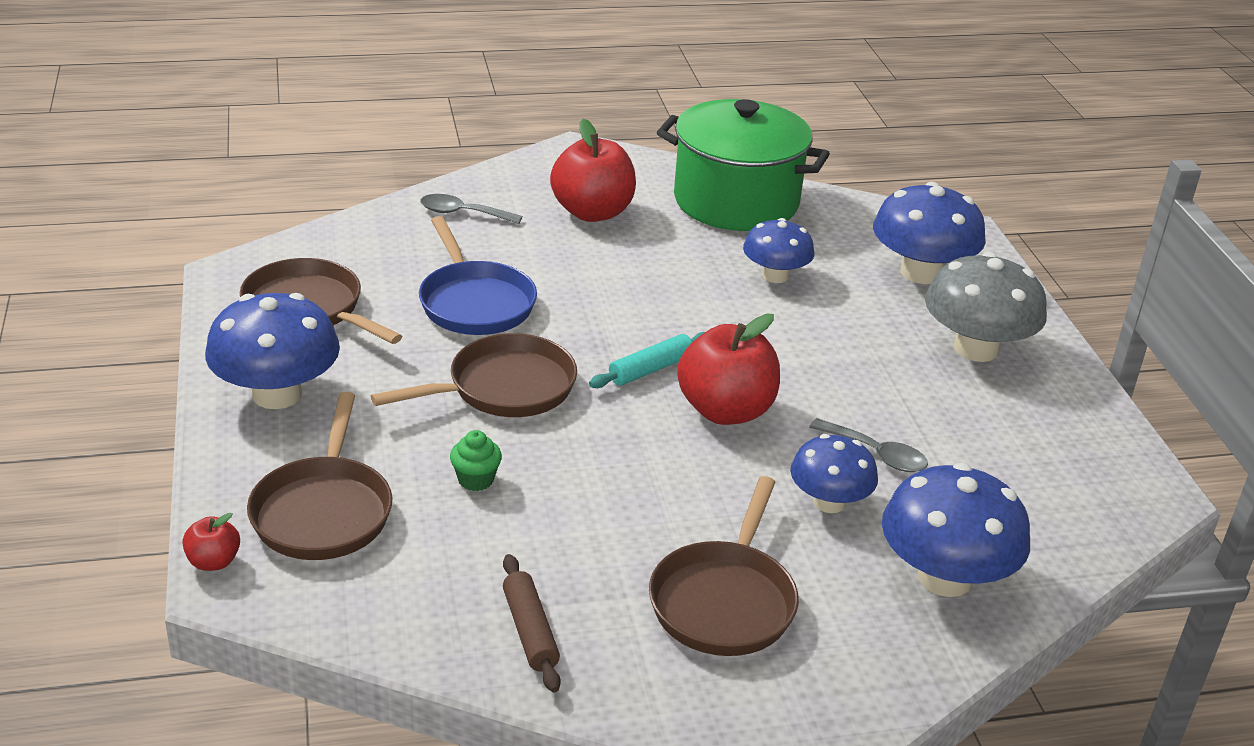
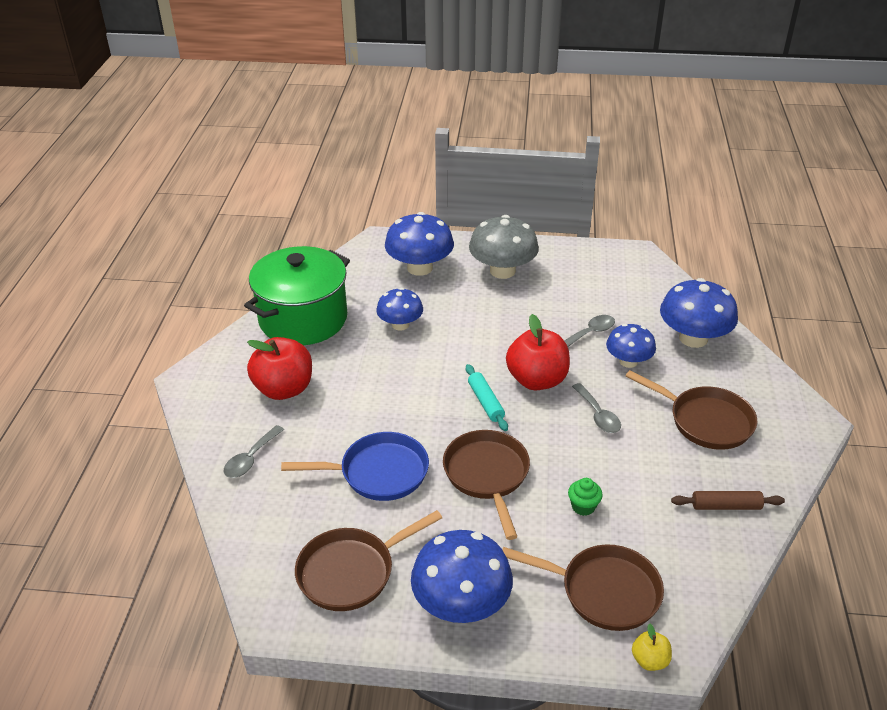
camera: 70 degrees left, 5 degrees up
red apple [182,513,240,571] -> yellow apple [632,623,672,671]
none -> grey spoon [572,383,621,433]

